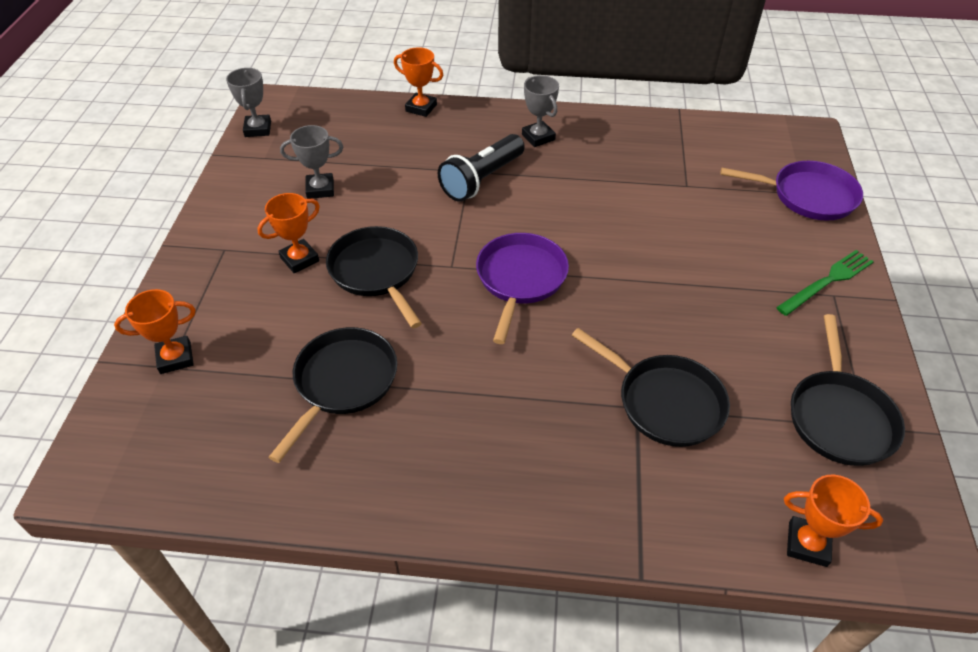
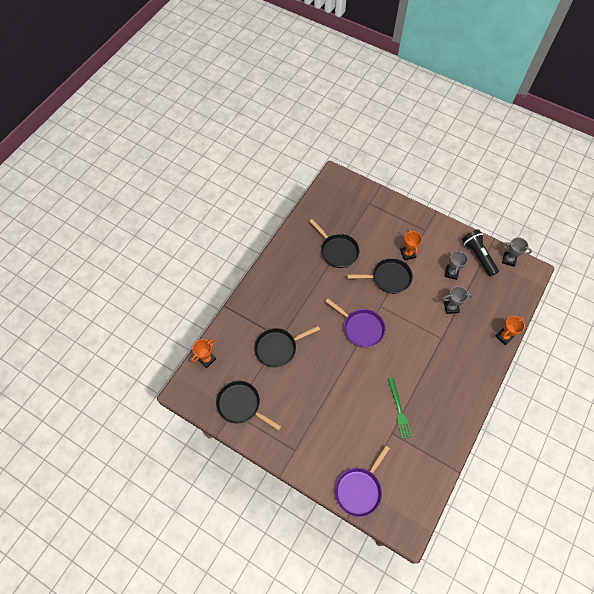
camera: 115 degrees right, 15 degrees up
orange trophy [114,289,196,374] -> none
black flashlight [438,134,525,202] -> black flashlight moved to [462,229,499,277]
grey trophy [522,75,559,147] -> grey trophy moved to [442,286,472,314]
green fork [776,250,874,316] -> green fork moved to [388,377,412,439]

